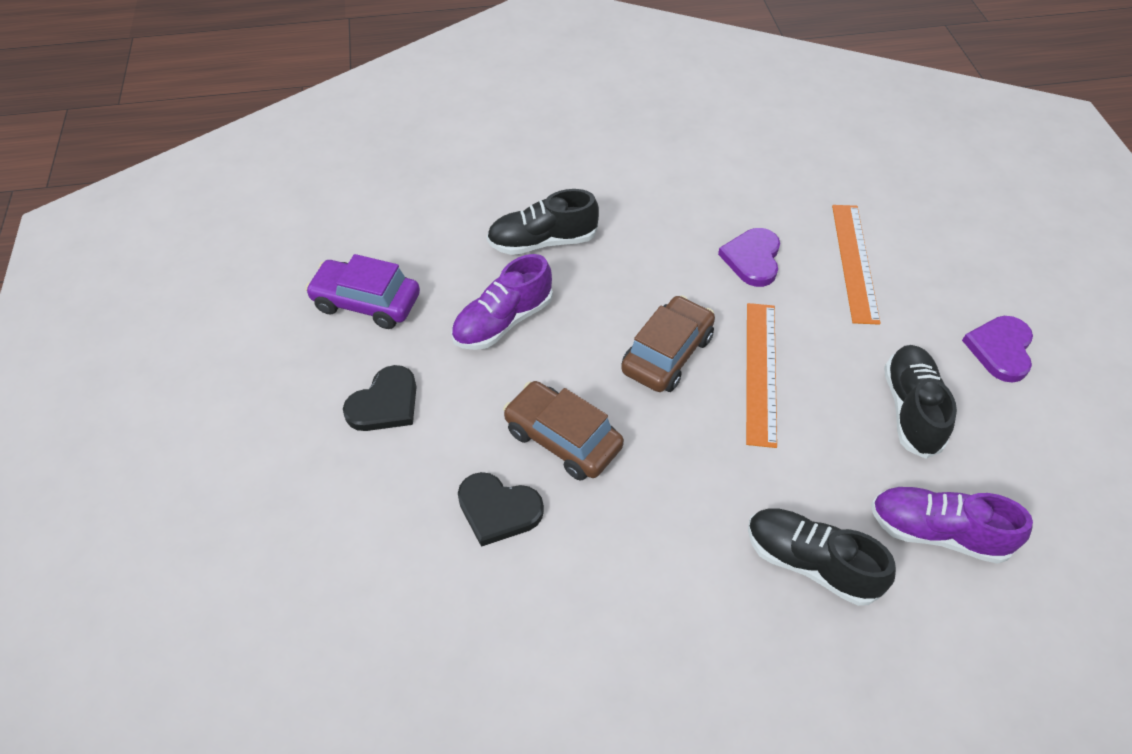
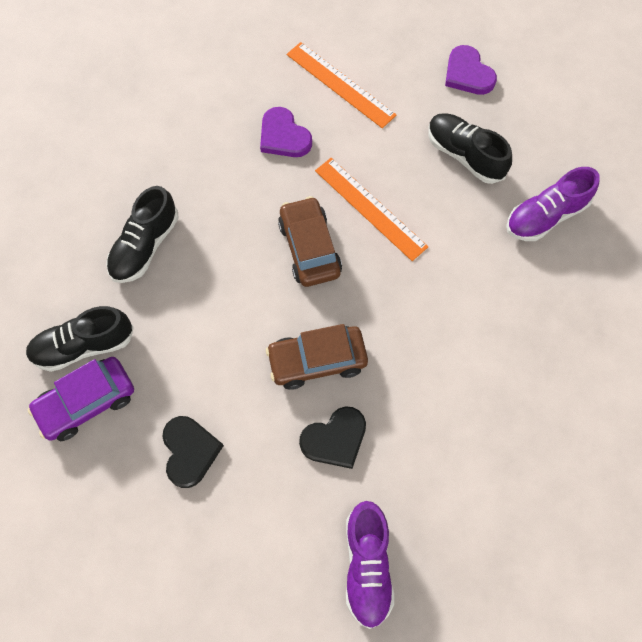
camera: 50 degrees left, 15 degrees up
purple shoe [451,254,553,350] -> purple shoe moved to [346,501,394,629]
black shoe [748,508,896,606] -> black shoe moved to [26,306,134,372]

